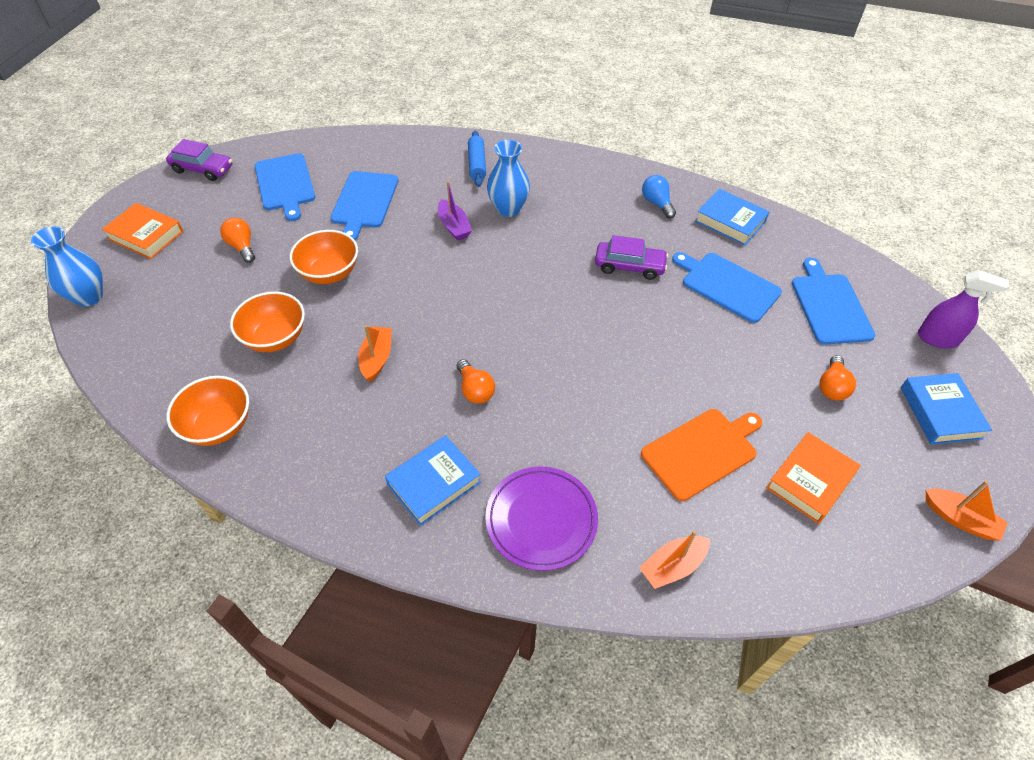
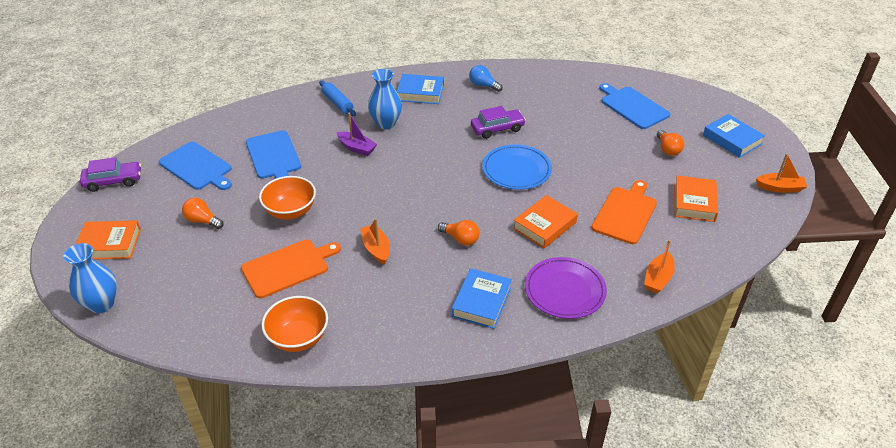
camera: 30 degrees left, 10 degrees down
orange bowl [230,292,305,352] -> orange cutting board [241,240,341,298]
blue cutting board [672,252,782,323] -> none
blue book [695,189,770,246] -> blue book moved to [397,74,444,104]
purple spray bottle [918,270,1009,348] -> none
none -> blue plate [482,144,552,190]
none -> orange book [513,195,578,248]

